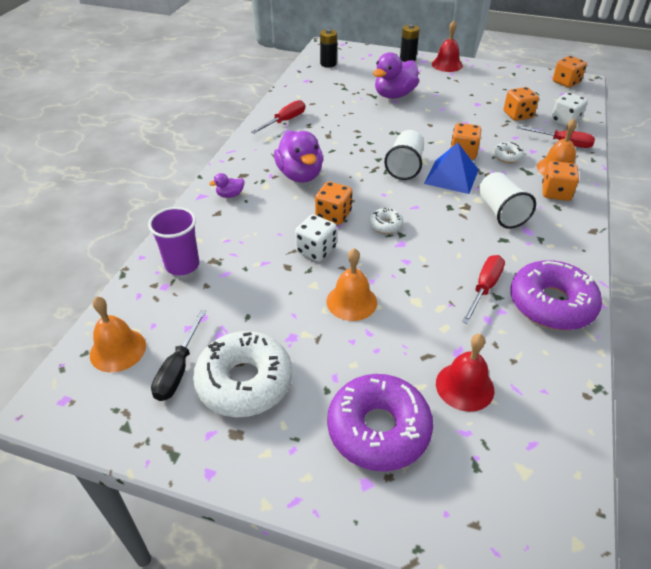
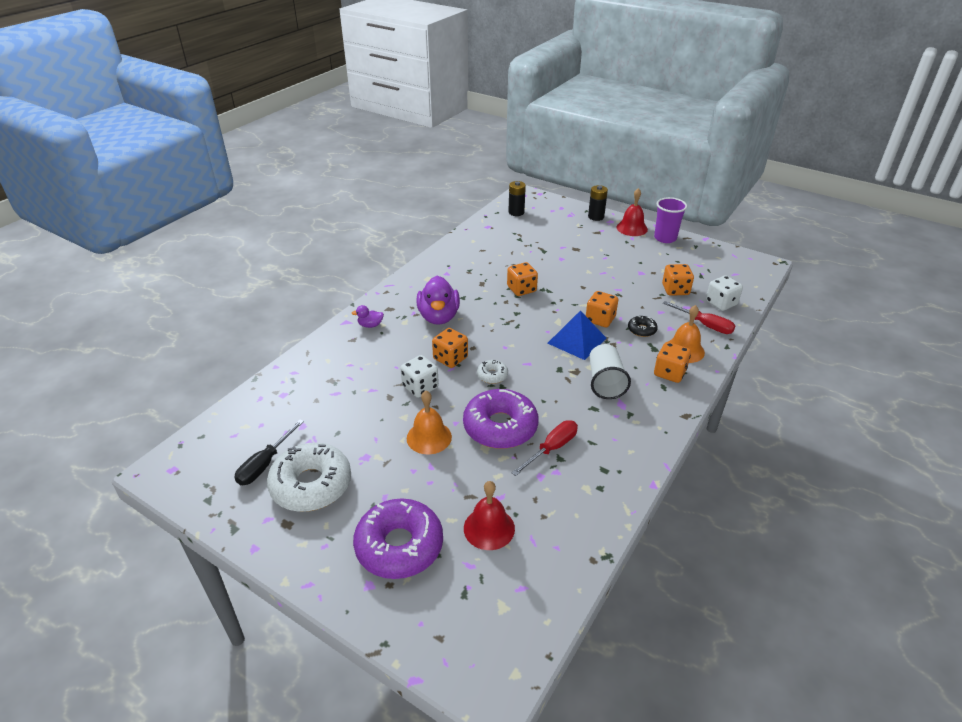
camera: 15 degrees right, 5 degrees down
orange bell [90,296,146,372] -> none
purple cup [148,207,199,275] -> purple cup moved to [654,197,687,243]
red screwdriver [251,100,305,134] -> none
purple duck [373,52,419,99] -> none
white cup [384,130,424,180] -> none
white donut [494,142,524,163] -> black donut [628,316,658,337]
purple donut [510,260,602,330] -> purple donut moved to [463,389,539,449]
orange dice [553,56,587,88] -> orange dice moved to [507,262,538,296]

